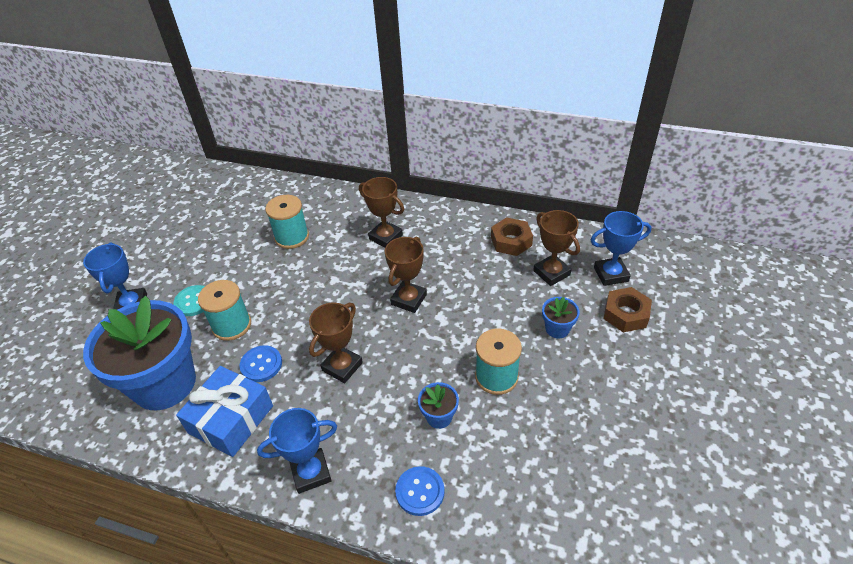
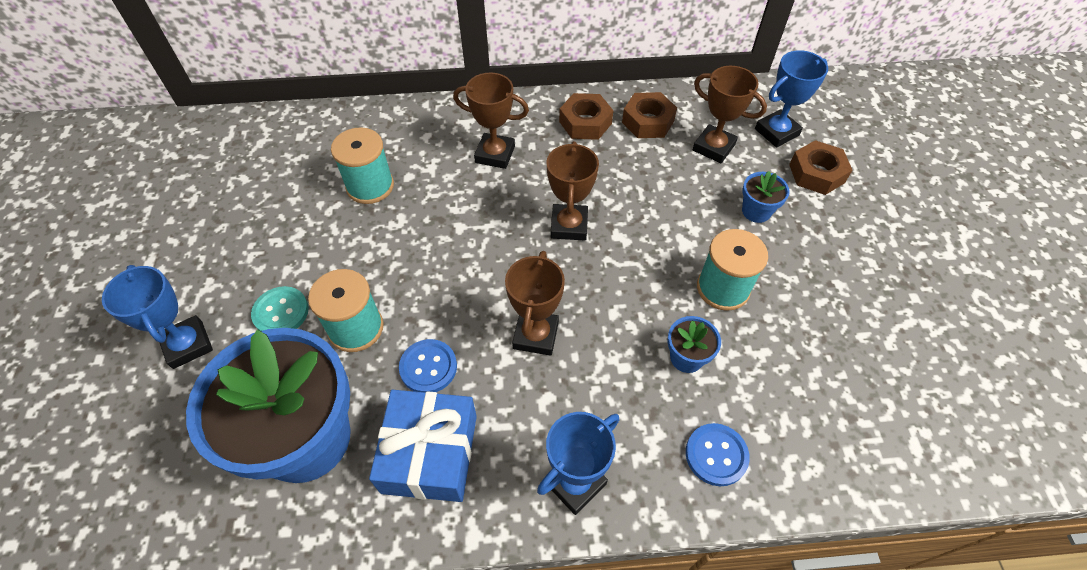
camera: 25 degrees left, 10 degrees up
none -> brown nut [559,93,613,140]

